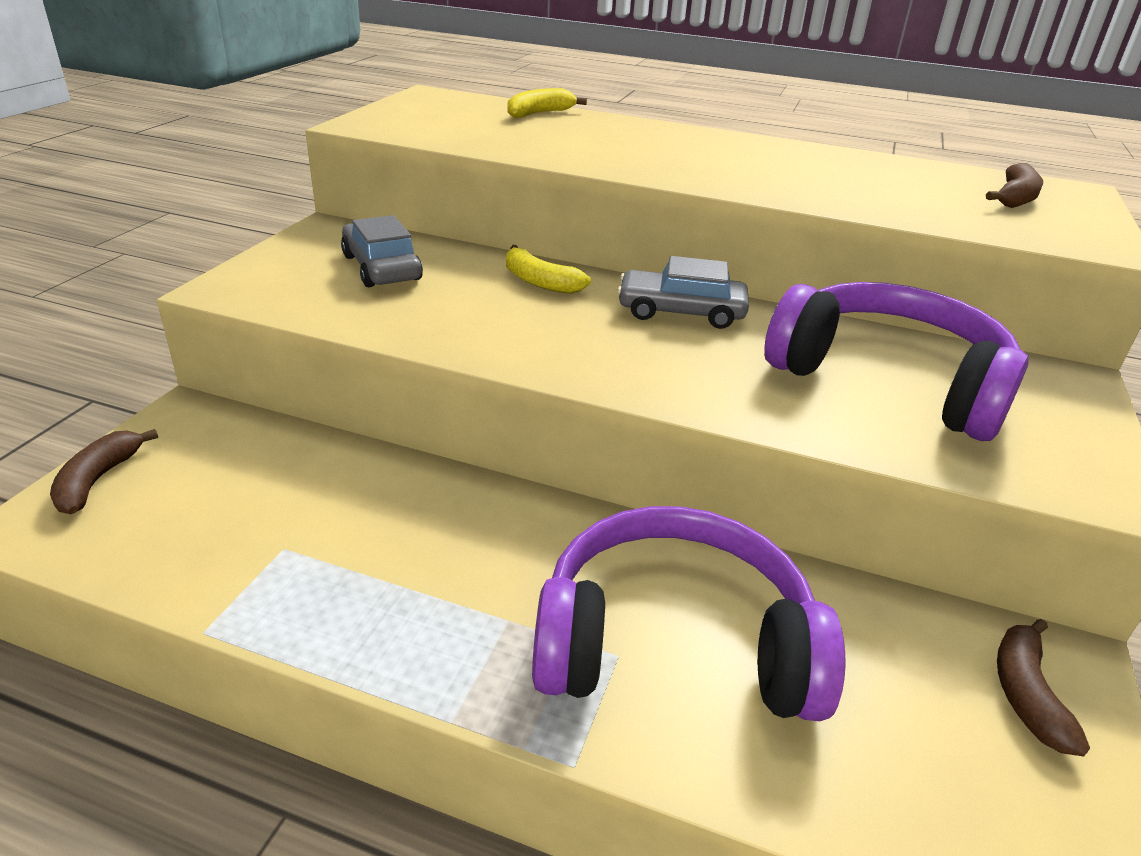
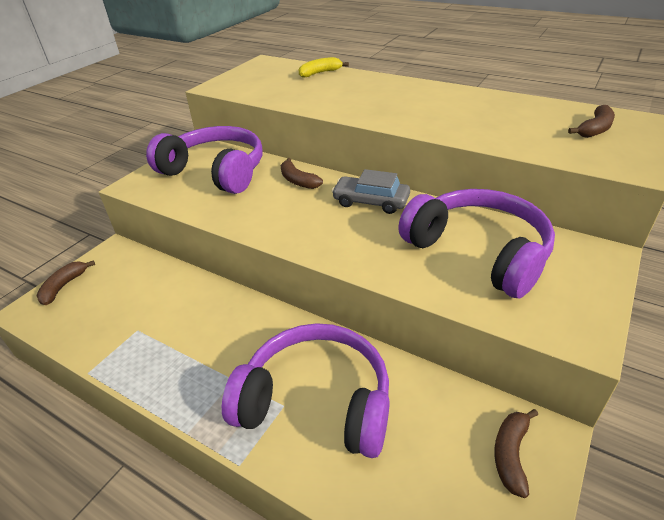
camera: 15 degrees right, 5 degrees up
grey car [341,215,423,287] -> purple headphones [146,126,263,194]
yellow banana [506,245,591,294] -> brown banana [280,158,323,189]

